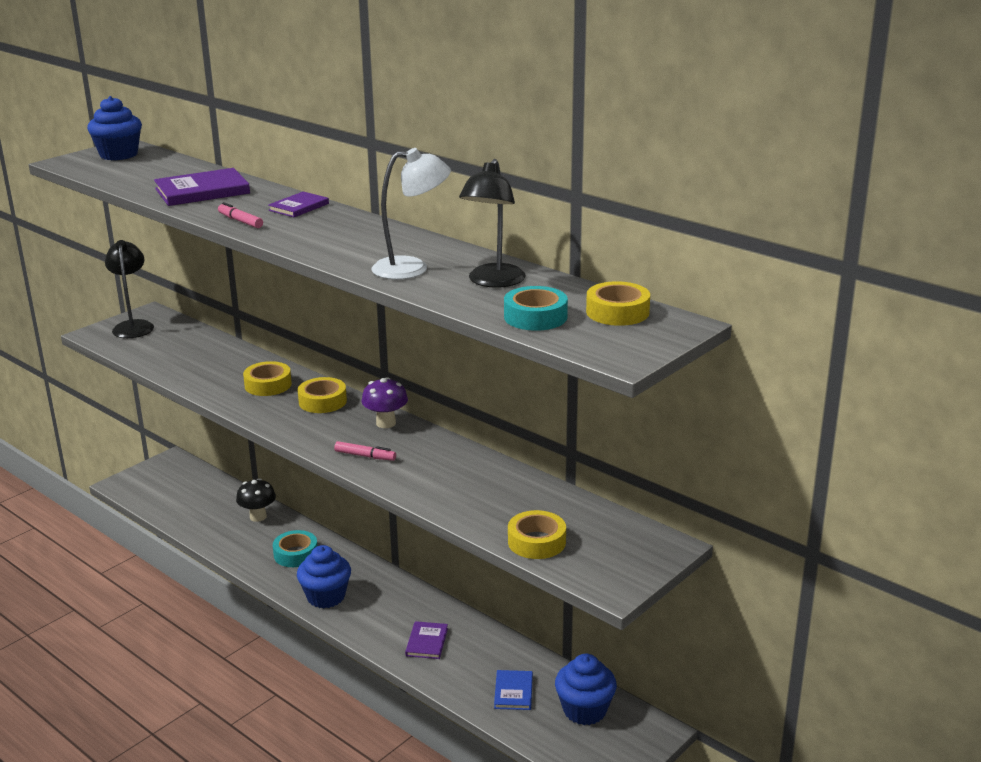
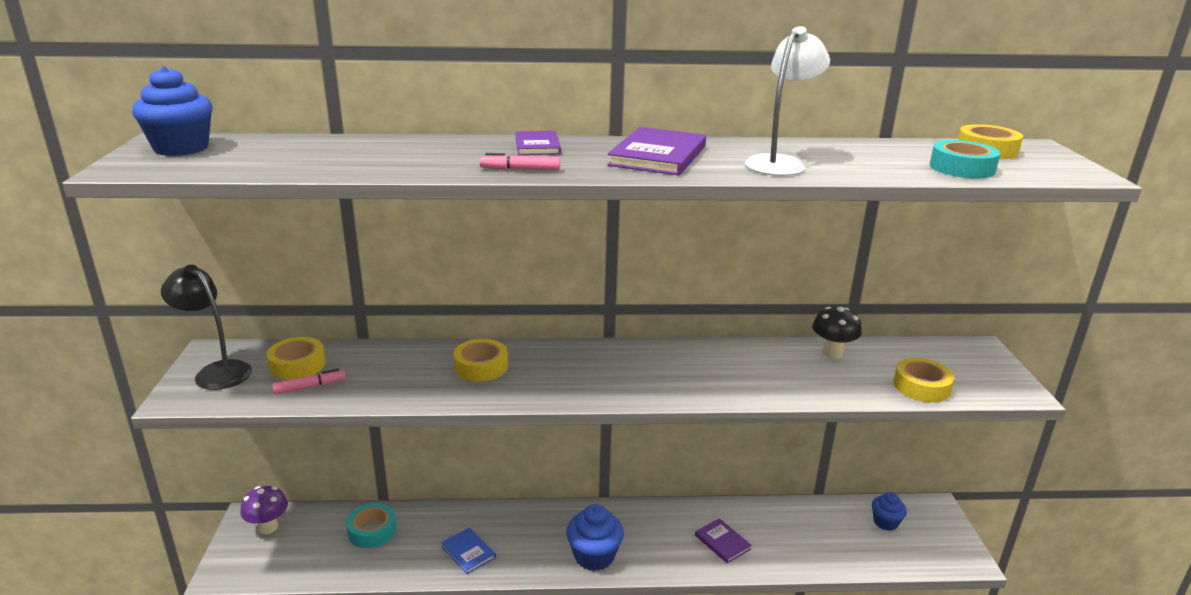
camera: 45 degrees left, 0 degrees up
purple book [154,168,250,206] -> purple book moved to [607,127,706,175]
black mushroom [236,478,276,522] -> black mushroom moved to [812,307,862,359]
turquoise tape [273,530,317,567] -> turquoise tape moved to [346,503,396,548]
yellow tape [298,377,347,413] -> yellow tape moved to [267,337,326,380]
pink marker [334,441,396,461] -> pink marker moved to [272,368,346,395]
purple mushroom [362,377,408,428] -> purple mushroom moved to [240,486,288,534]
black lamp [459,159,526,288] -> none
blue book [494,670,533,710] -> blue book moved to [441,528,496,574]
blue cupcake [555,653,617,725] -> blue cupcake [872,492,907,531], size x0.62

